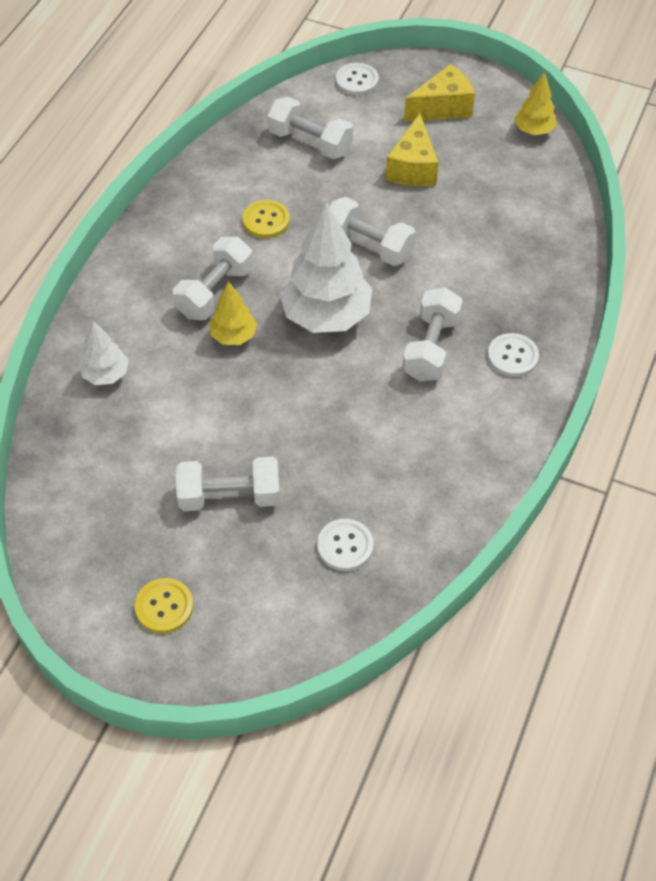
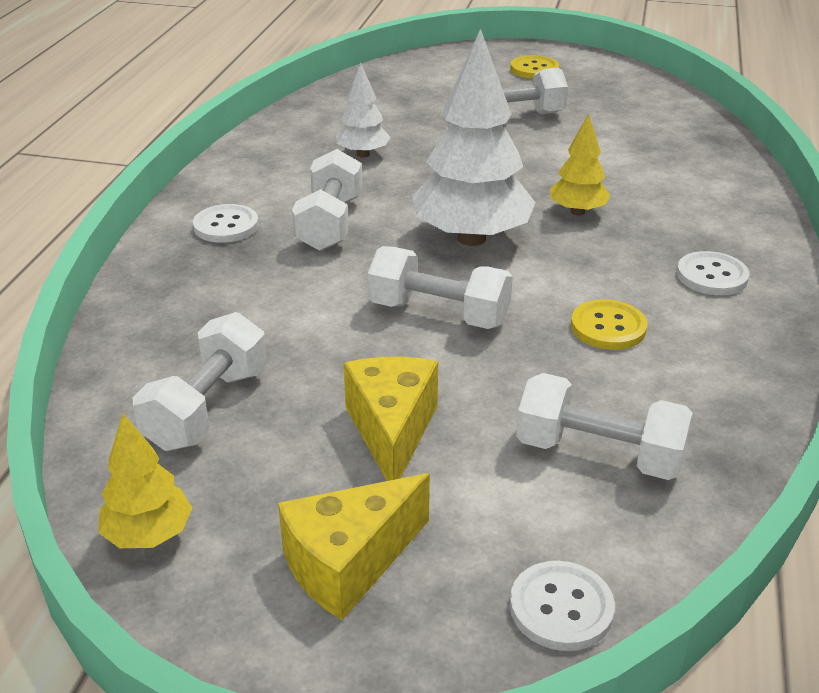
camera: 170 degrees right, 20 degrees down
white tree [79,321,129,385] -> white tree moved to [336,62,391,158]
white dumbbell [173,237,253,320] -> white dumbbell moved to [133,312,268,451]
white button [317,519,373,571] -> white button moved to [677,251,749,295]

